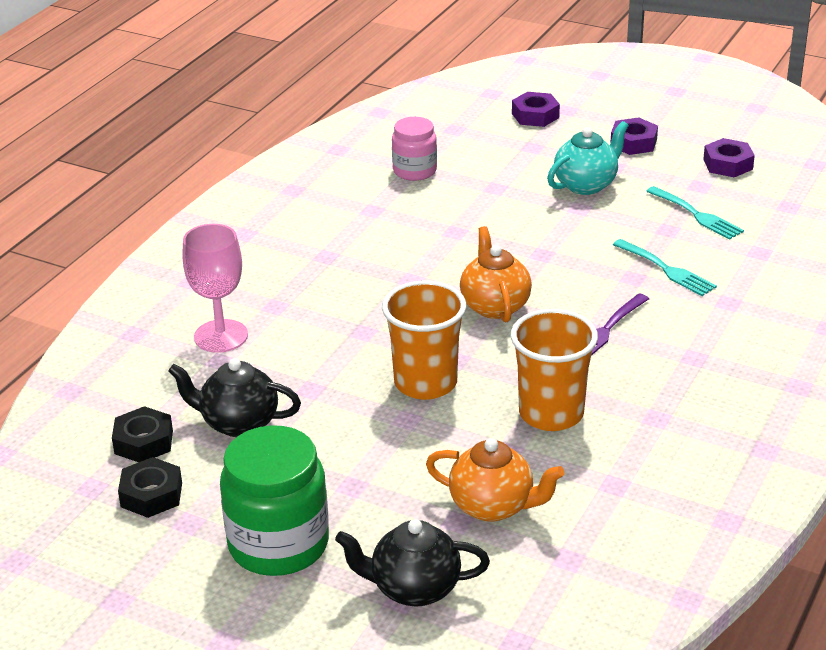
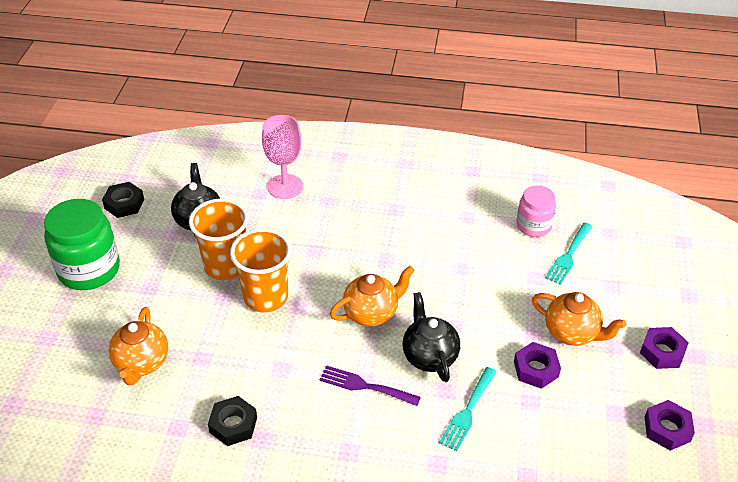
camera: 70 degrees right, 10 degrees up
black nut [112,406,173,462] -> black nut moved to [208,396,257,446]
black teapot [335,519,490,607] -> black teapot moved to [403,292,460,382]
orange cup [511,309,598,431] -> orange cup moved to [189,199,249,280]
purple nut [512,92,560,127] -> purple nut moved to [514,342,561,389]
turquoise teapot [547,121,629,195] -> orange teapot [532,292,626,346]
turquoise fork [646,186,744,240] -> turquoise fork moved to [545,223,593,285]

